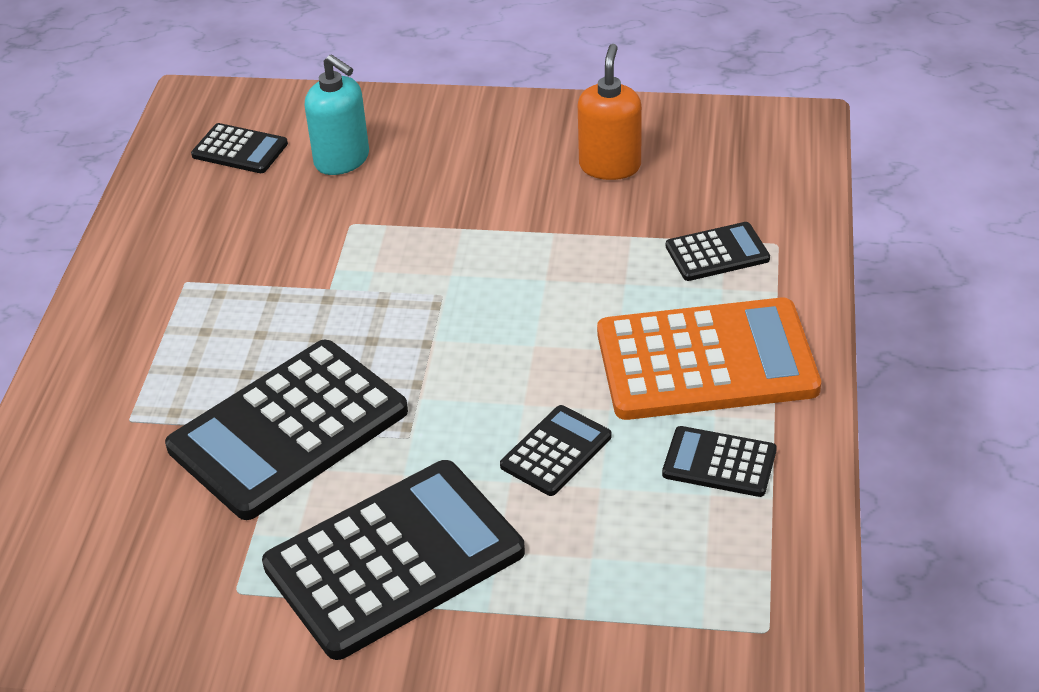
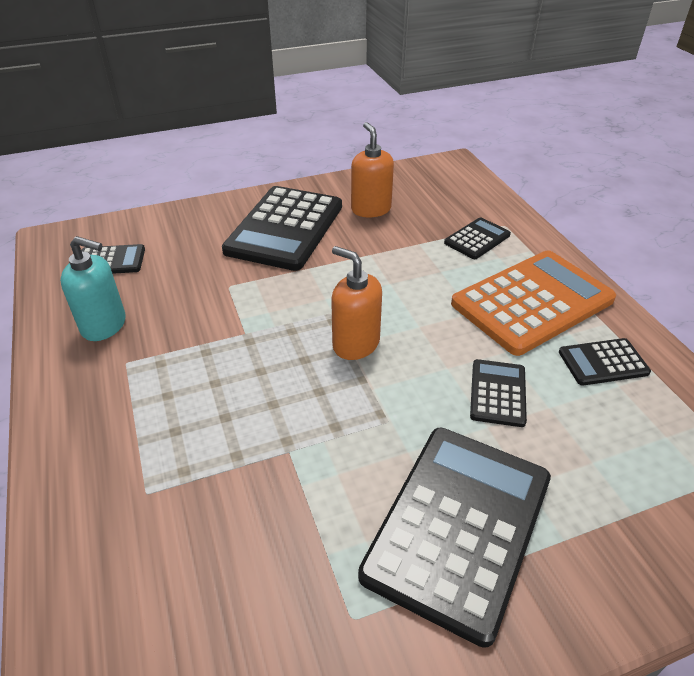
camera: 30 degrees left, 0 degrees up
black calculator [165,340,408,520] -> black calculator moved to [222,186,342,271]
turquoise soap dispenser [305,54,369,175] -> turquoise soap dispenser moved to [60,236,126,341]
none -> orange soap dispenser [331,246,382,360]

